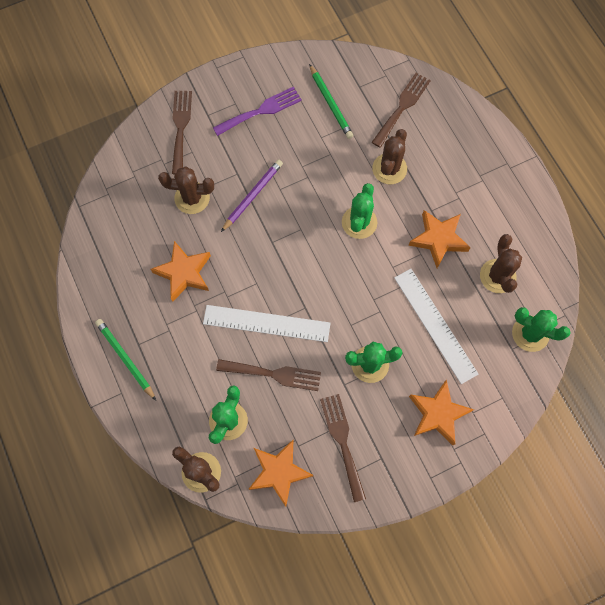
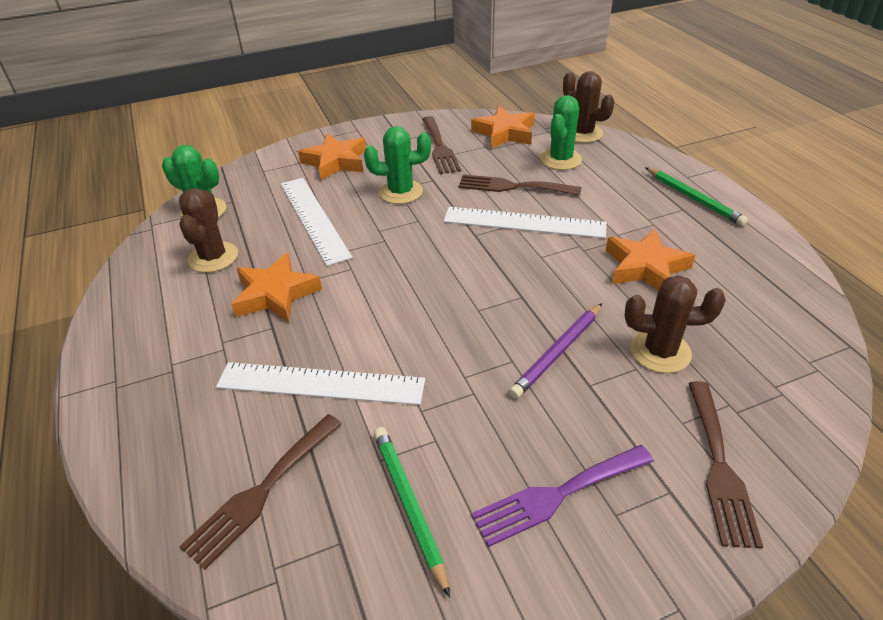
camera: 175 degrees left, 30 degrees down
green cactus [342,183,377,239] -> none
brown cactus [372,129,407,184] -> white ruler [216,362,425,405]

